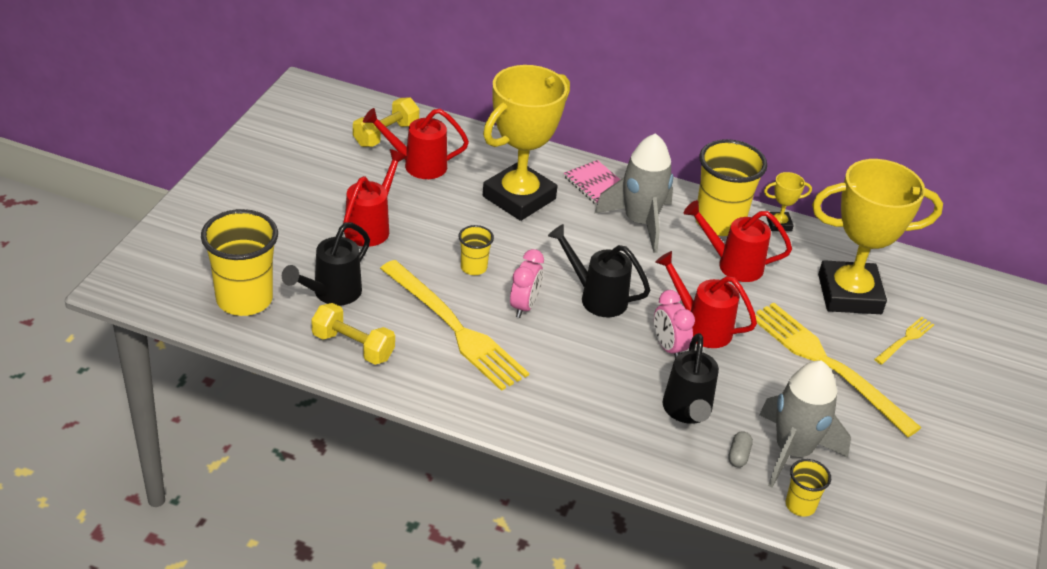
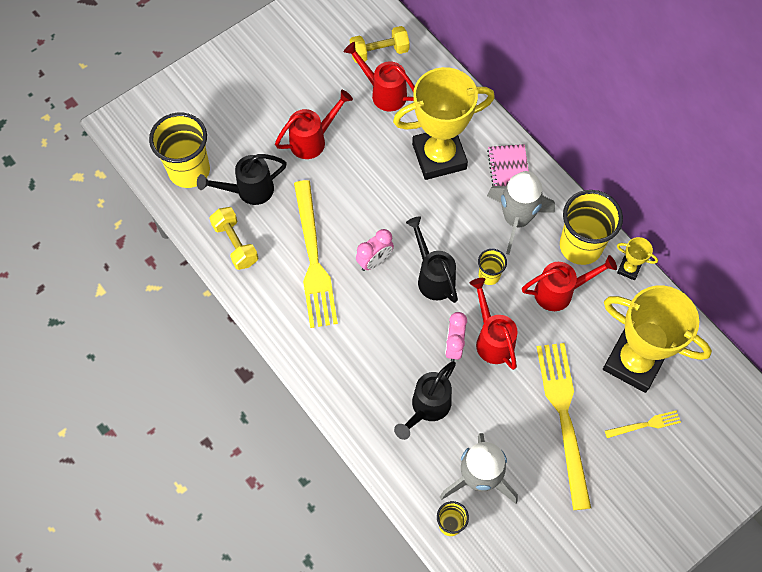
camera: 35 degrees right, 25 degrees up
yellow cup [459,225,494,275] -> yellow cup moved to [478,249,507,285]
red watering can [684,200,792,282] -> red watering can turned 120 degrees clockwise [522,255,617,311]
grey capsule [728,431,753,467] -> none

